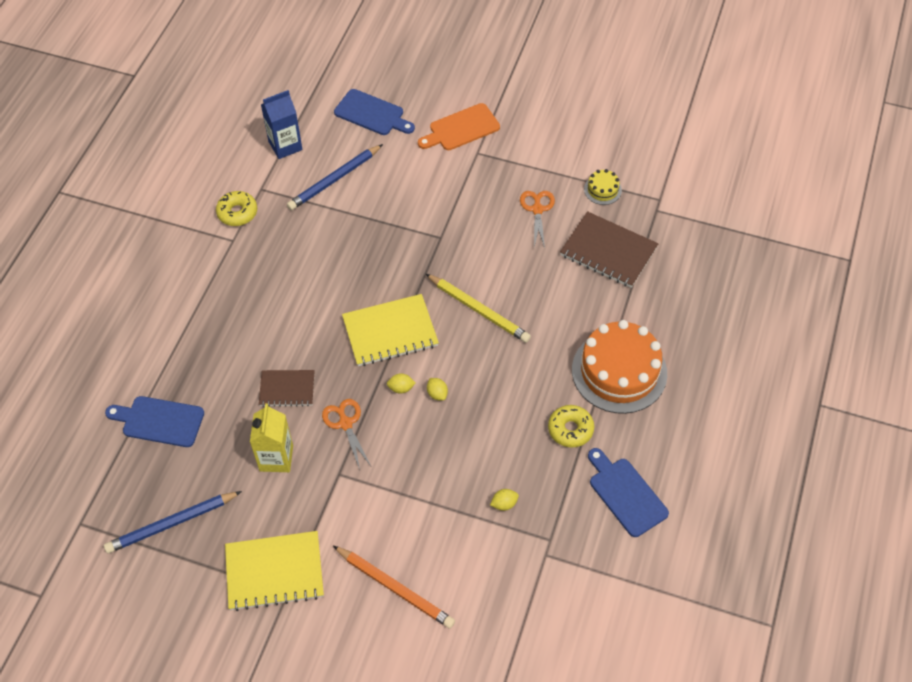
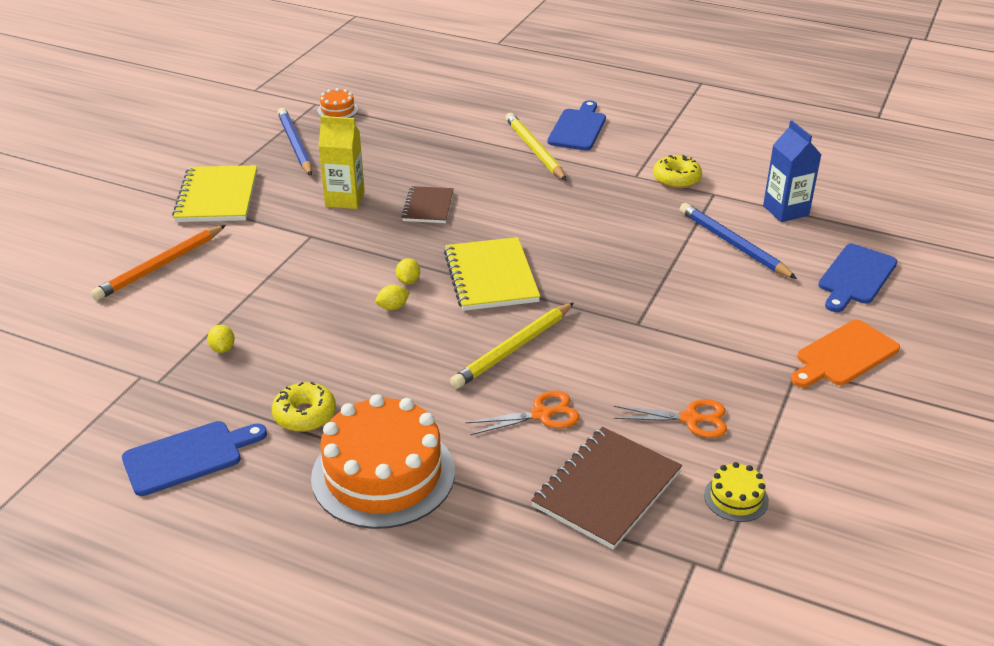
camera: 95 degrees right, 20 degrees down
blue cutting board [105,396,204,447] -> blue cutting board moved to [547,100,606,151]
orange scissors [322,399,371,470] -> orange scissors moved to [466,391,580,435]
orange cutting board [418,103,500,150] -> orange cutting board turned 105 degrees counterclockwise [791,320,900,387]
none -> orange cake [317,88,358,118]
none -> yellow pencil [505,113,567,181]

